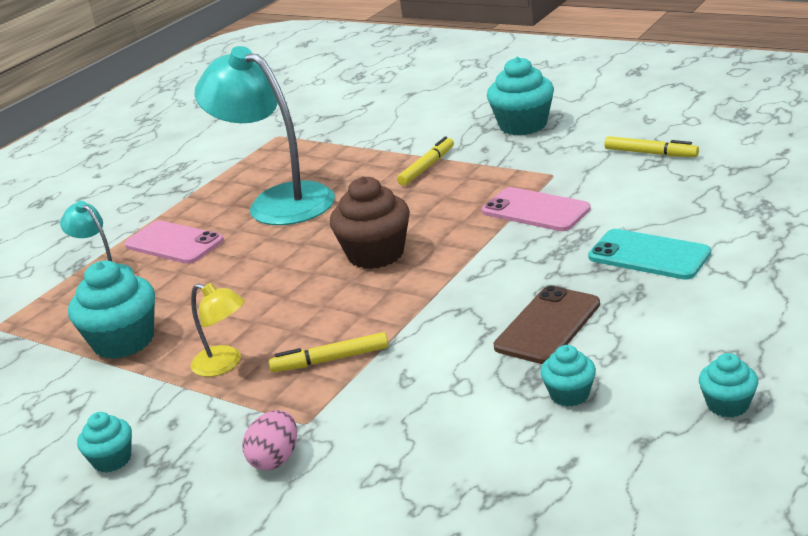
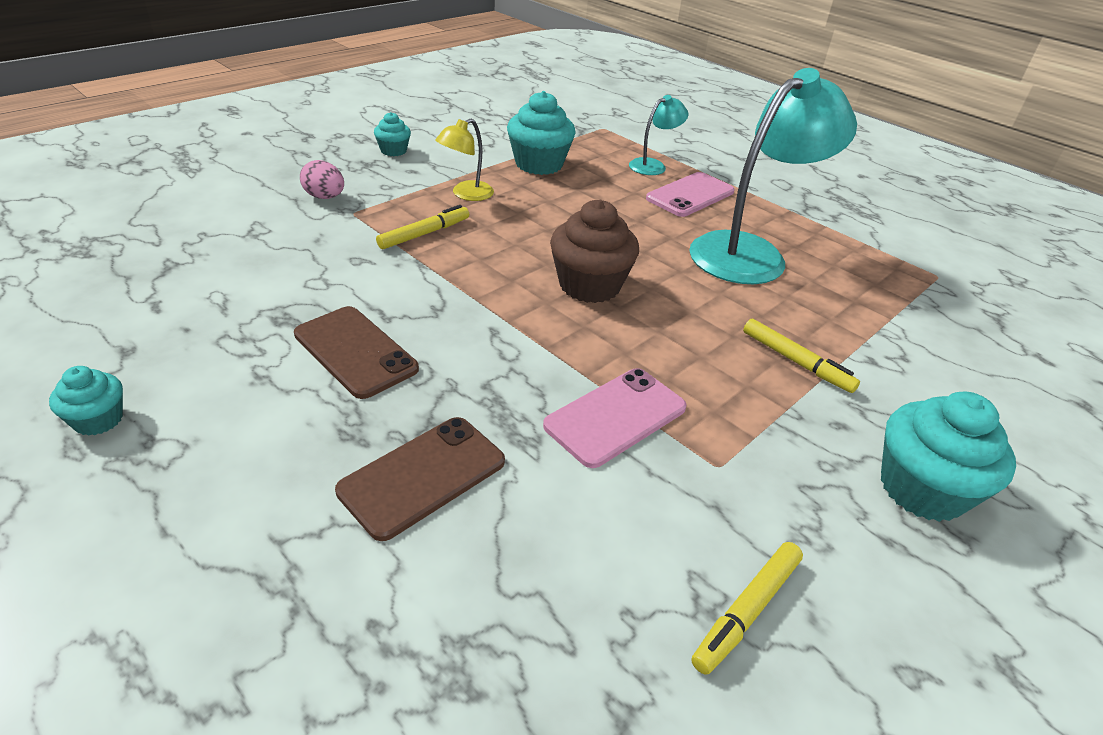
camera: 95 degrees right, 10 degrees up
yellow marker [268,332,388,372] -> yellow marker turned 45 degrees clockwise [376,205,469,249]
turquoise cupcake [540,345,596,407] -> none
turquoise phone [588,229,711,280] -> brown phone [335,417,505,541]

